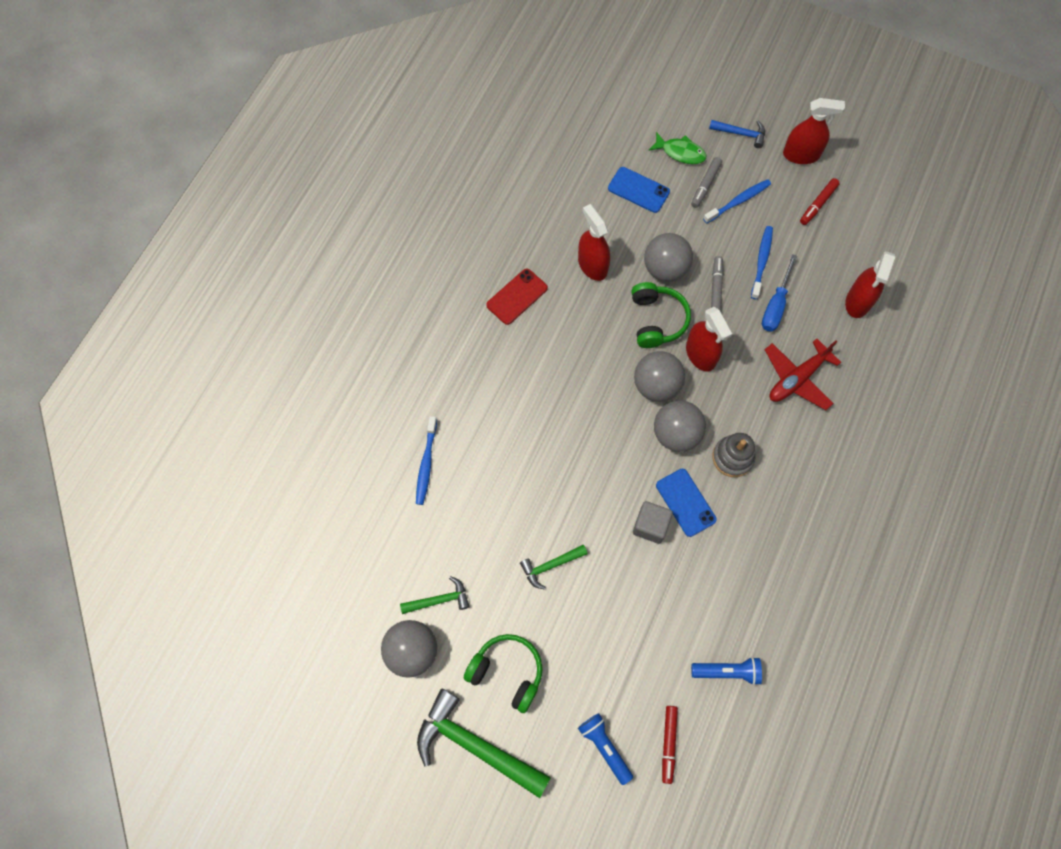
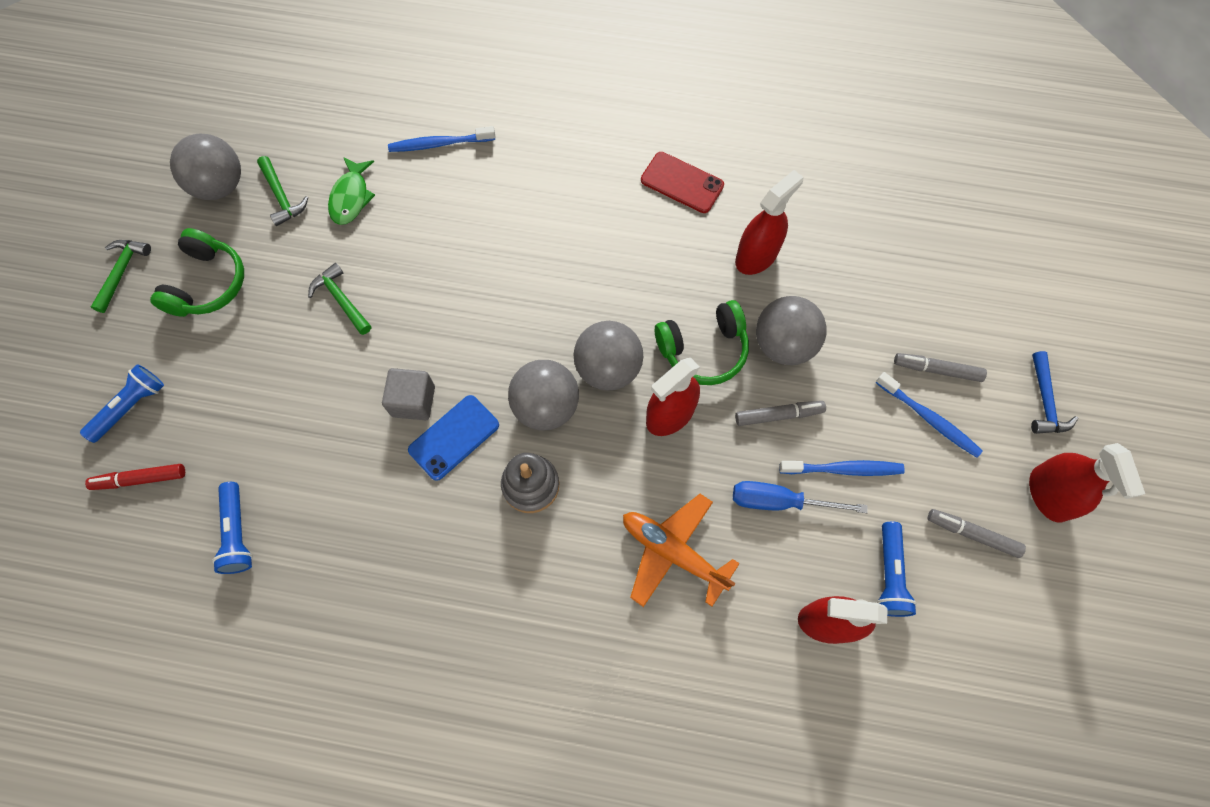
camera: 75 degrees right, 0 degrees up
green hammer [417,688,551,798] -> green hammer [91,240,151,313], size x0.51
blue phone [608,167,670,213] -> none
green fish [648,132,706,164] -> green fish moved to [328,157,375,225]
red plane [765,339,841,410] -> orange plane [623,494,740,607]
red marker [800,178,840,225] -> grey marker [928,509,1026,558]
none -> blue flashlight [877,522,917,617]

